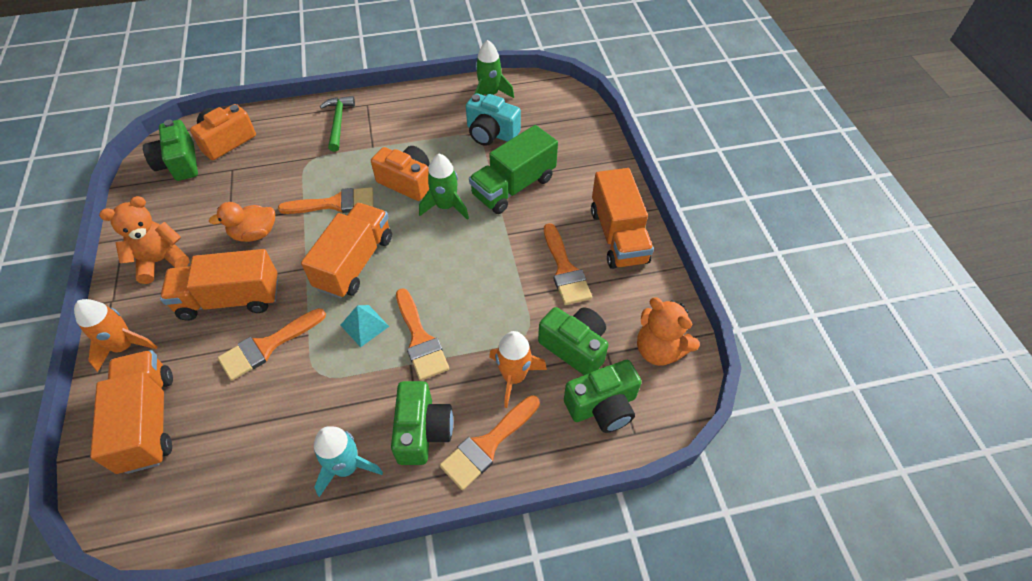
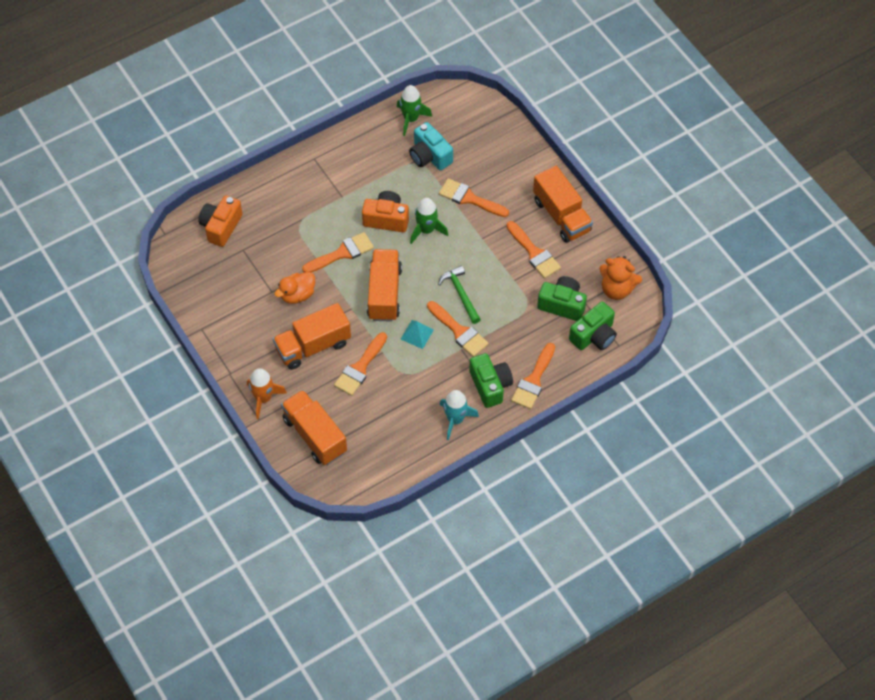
camera: 20 degrees left, 5 degrees up
orange teddy bear [99,196,190,284] -> none
green camera [143,120,198,181] -> none
green hammer [320,96,355,152] -> green hammer moved to [438,265,481,324]
turquoise camera [466,93,521,146] -> turquoise camera turned 45 degrees clockwise [409,122,453,170]
green truck [469,125,558,214] -> orange brush [439,178,509,217]
orange rocket [489,331,547,408] -> none

